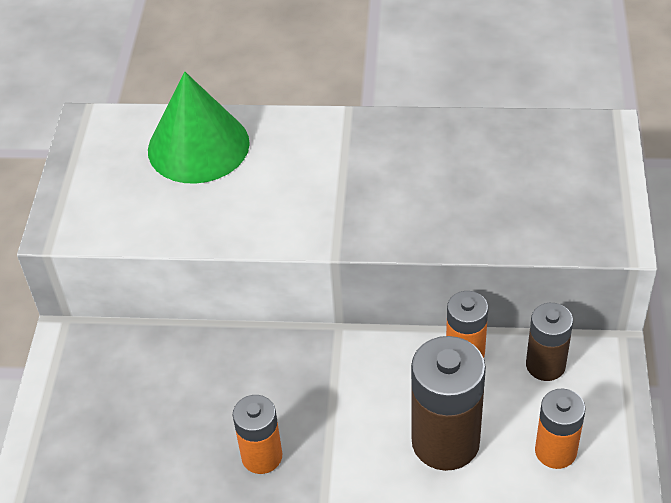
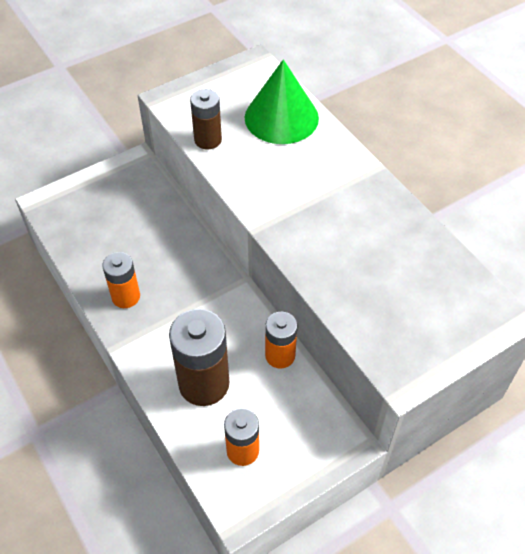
camera: 50 degrees right, 5 degrees up
brown battery [526,303,573,381] -> brown battery moved to [190,89,222,149]

